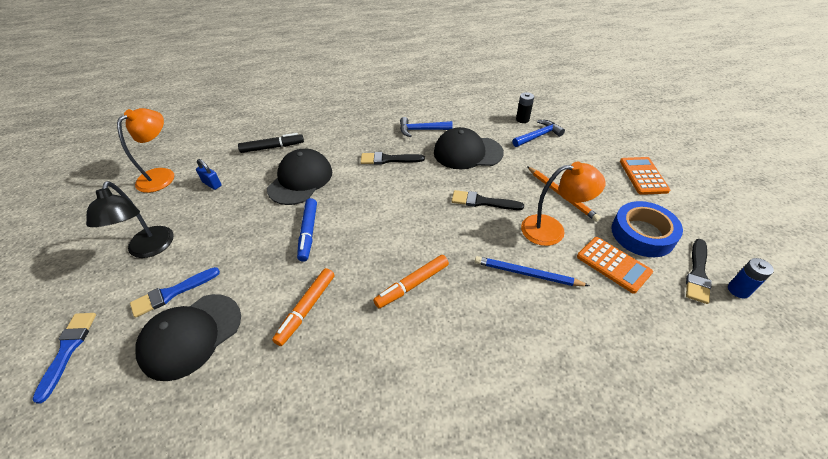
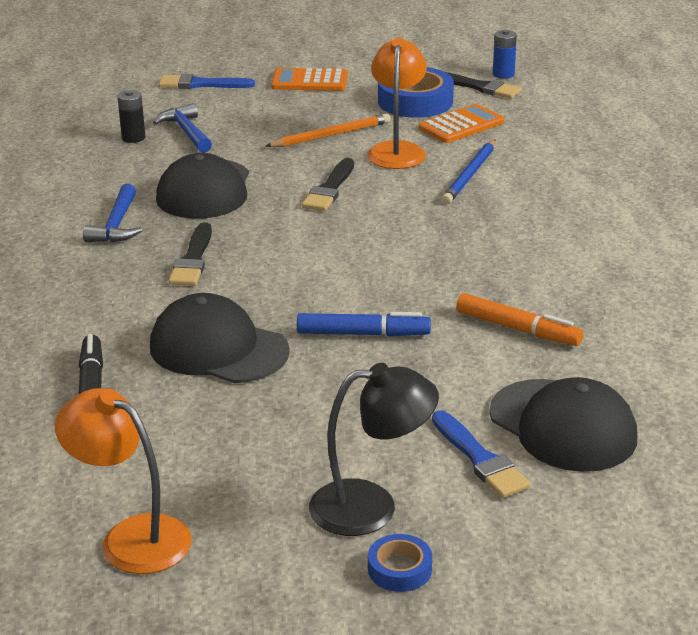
camera: 85 degrees left, 15 degrees down
blue brush [32,313,96,404] -> blue brush moved to [159,74,255,89]
blue padlock [196,159,222,190] -> none
orange marker [373,255,449,308] -> none
none -> blue tape [368,534,432,592]

